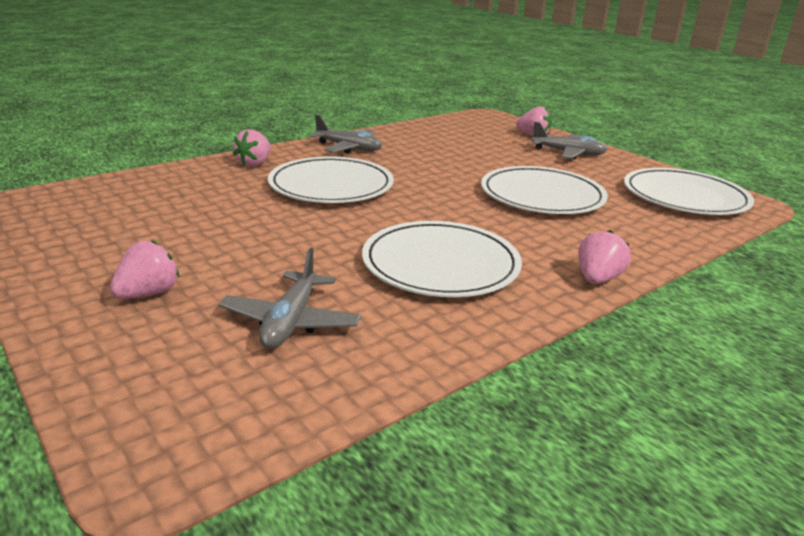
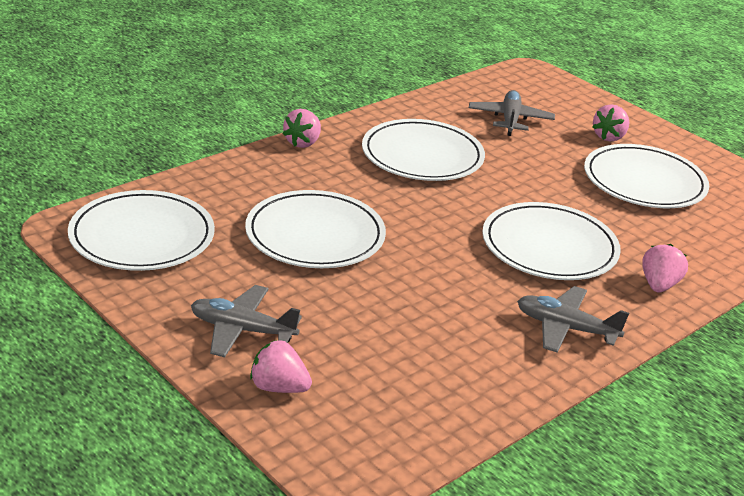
camera: 175 degrees right, 5 degrees up
none -> white plate [584,144,709,208]

